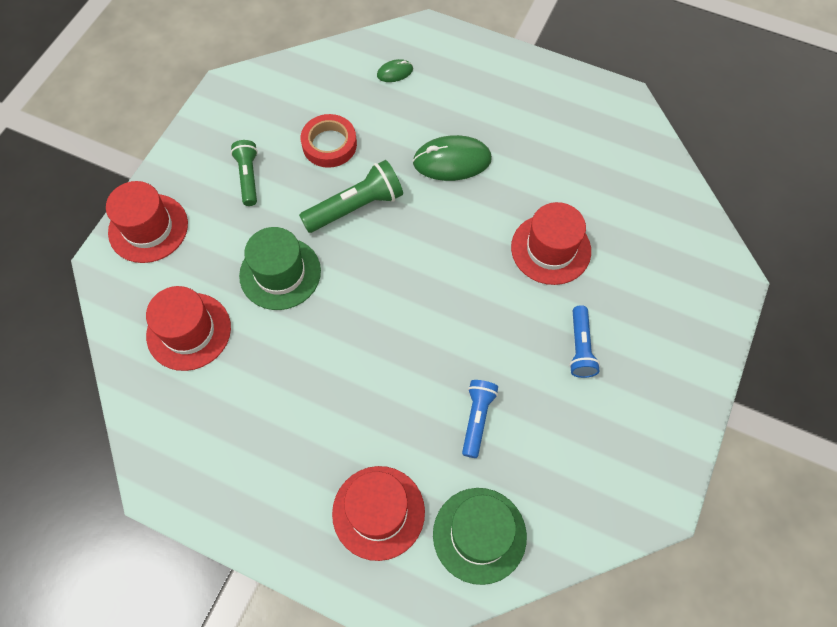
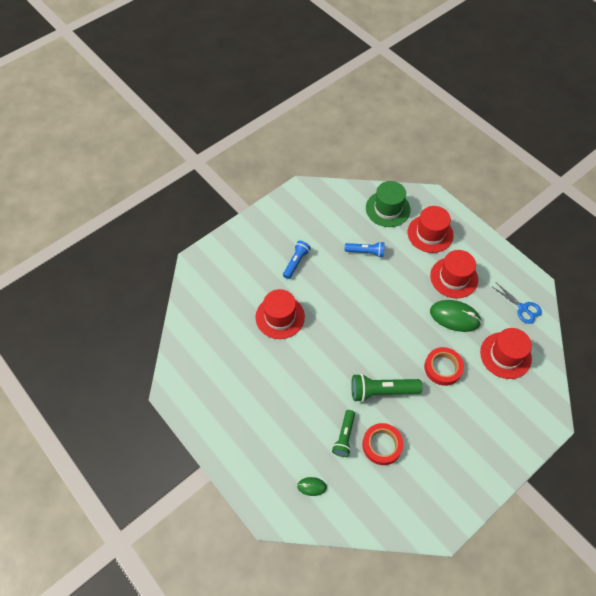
camera: 155 degrees left, 5 degrees down
red hat [106,181,188,263] -> red hat moved to [430,250,478,298]
green flashlight [231,140,258,206] -> green flashlight moved to [332,410,355,457]
green hat [239,227,321,310] -> red tape [424,347,464,386]
green mouse [413,135,492,181] -> green mouse moved to [430,300,481,332]
blue flashlight [462,380,498,458] -> blue flashlight turned 120 degrees counterclockwise [345,241,385,258]
none -> blue scissors [493,283,542,324]

